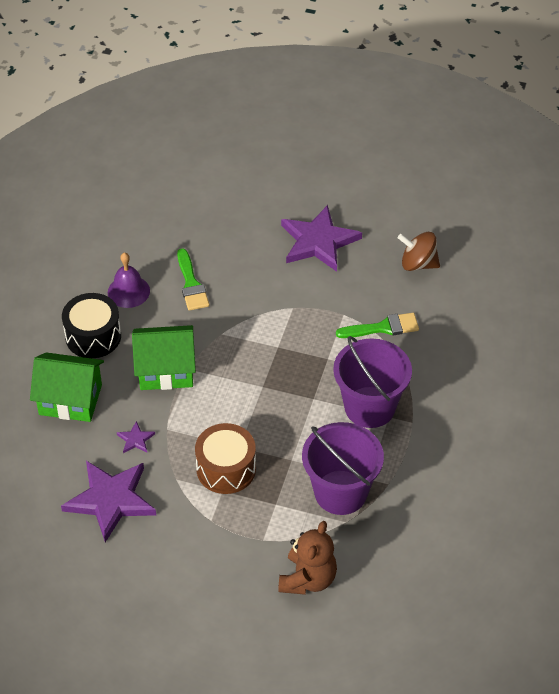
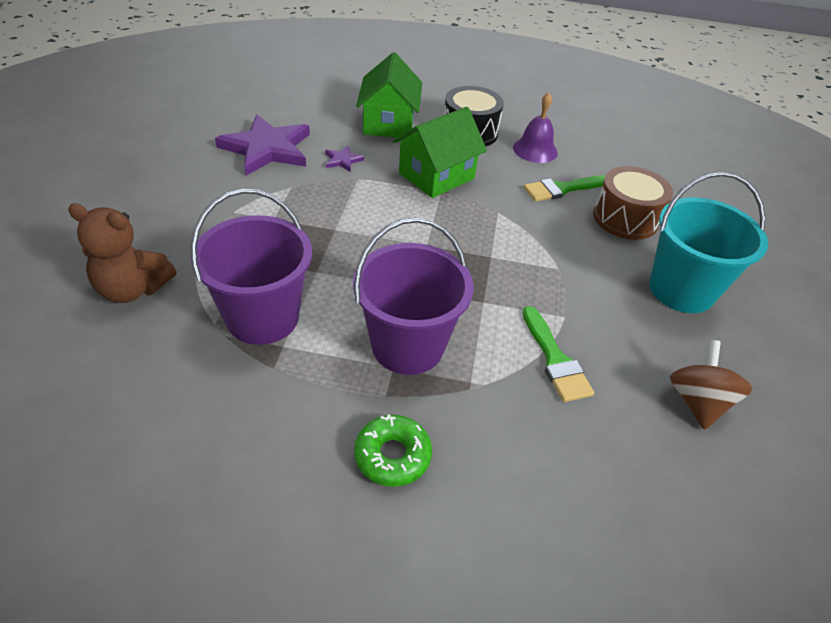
camera: 80 degrees right, 5 degrees down
green house [132,325,196,390] -> green house turned 60 degrees clockwise [393,107,487,198]
brown drum [195,423,256,494] -> brown drum moved to [593,166,673,240]
purple star [281,205,362,272] -> turquoise bucket [649,172,768,313]
none -> green donut [354,414,432,487]

